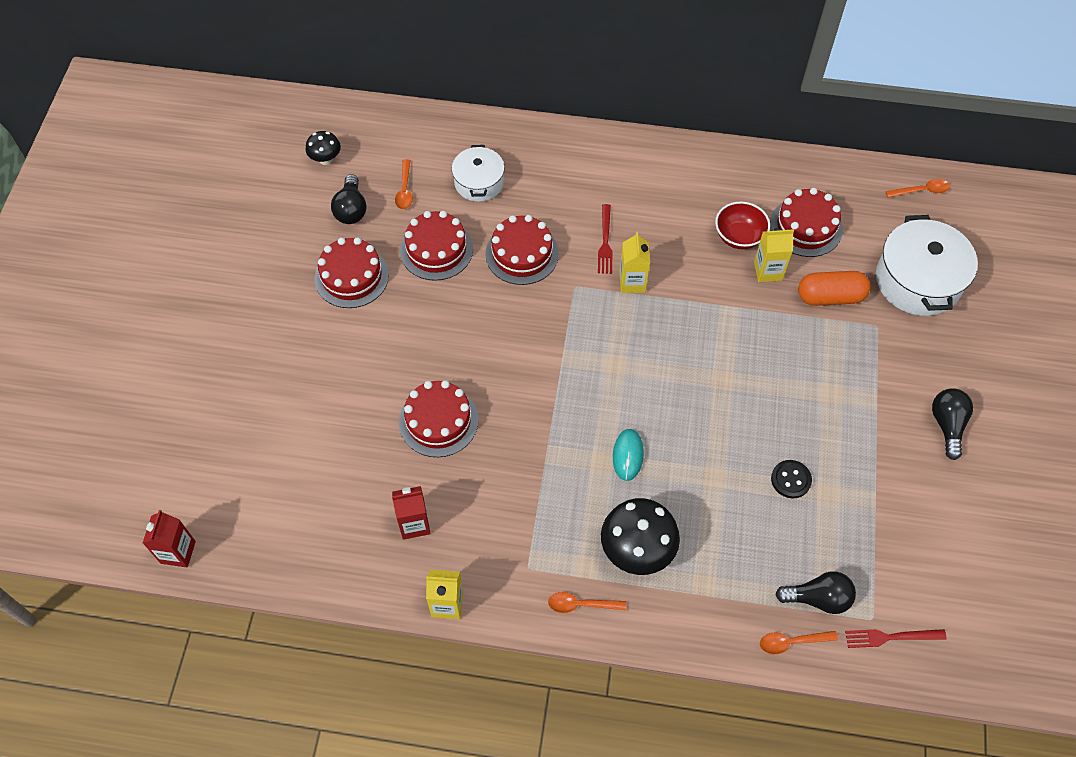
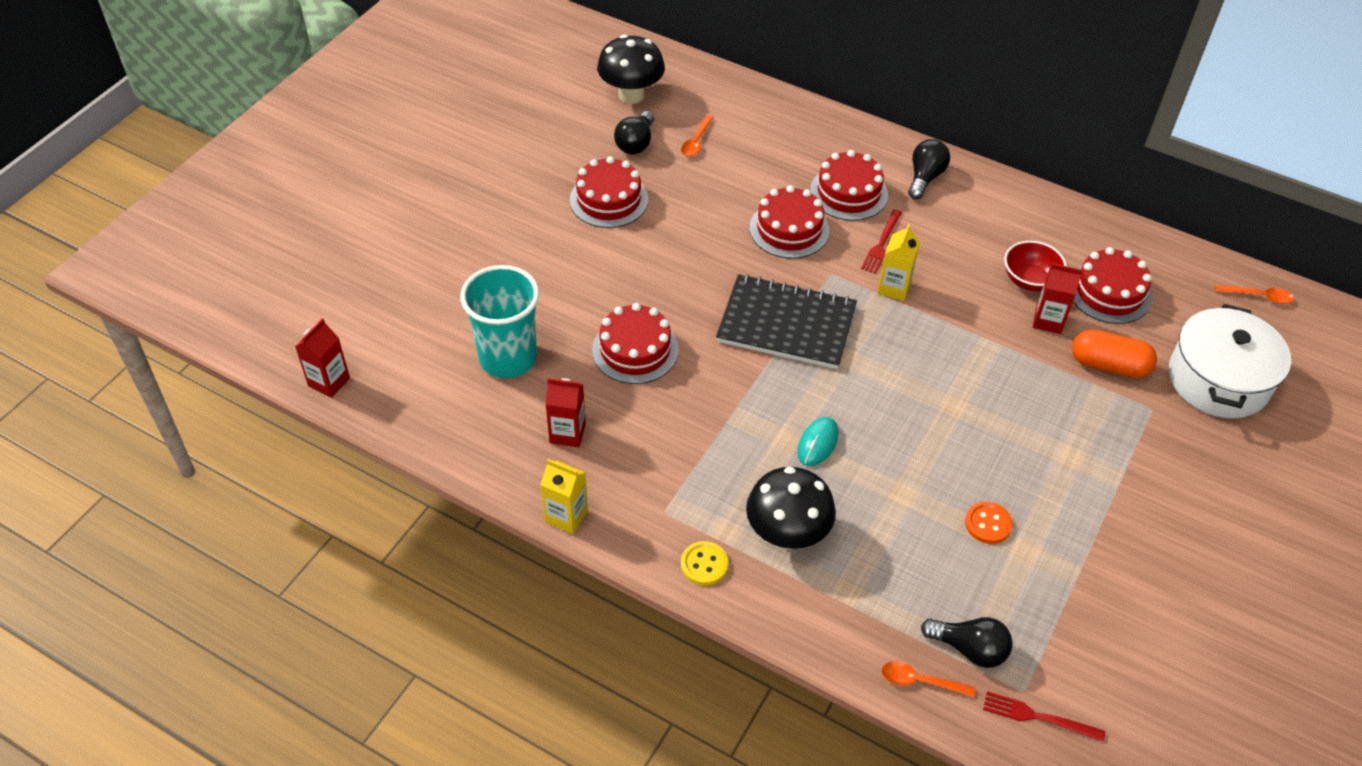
camera: 20 degrees right, 10 degrees down
black mushroom [306,131,341,165] -> black mushroom [597,34,665,104], size x1.83
red cake [400,211,473,281] -> red cake moved to [810,150,888,221]
white pot [452,145,505,202] -> none
orange spoon [548,592,627,613] -> yellow button [681,541,728,585]
yellow carton [754,228,794,282] -> red carton [1033,264,1082,334]
black button [771,460,812,498] -> orange button [965,501,1013,544]
black light bulb [932,388,973,460] -> black light bulb moved to [908,139,950,199]
none -> turquoise cup [460,265,539,378]
none -> black notebook [716,274,857,369]

